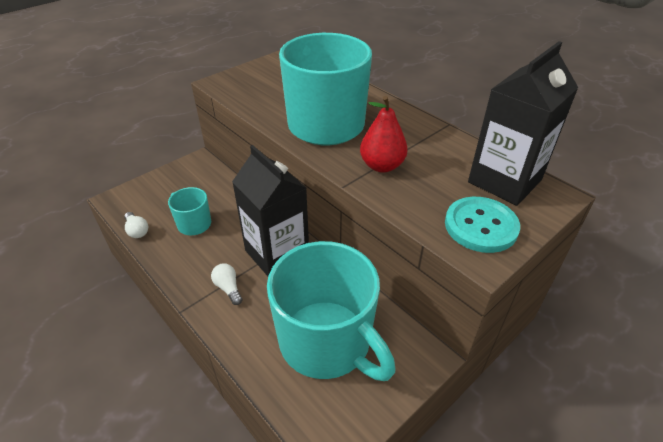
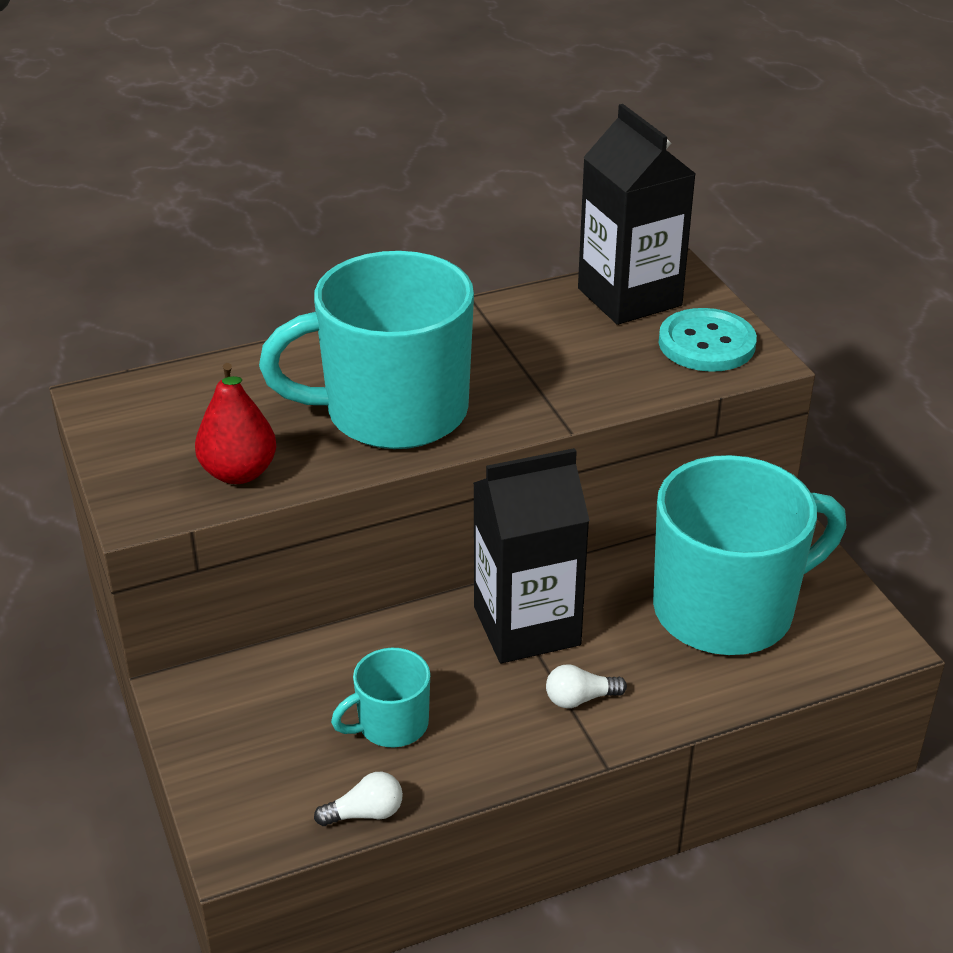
camera: 70 degrees left, 5 degrees down
red pear [360,96,408,173] -> red pear moved to [195,363,276,484]

